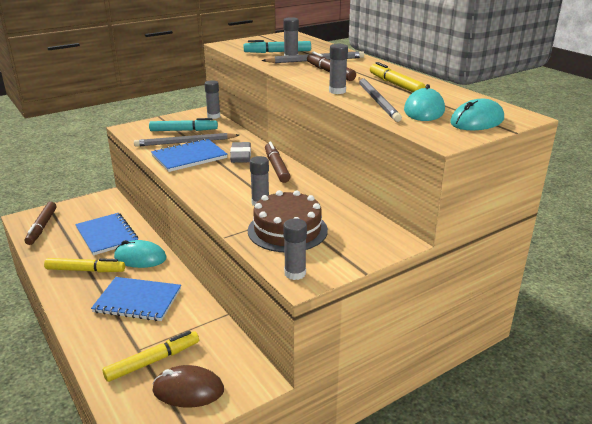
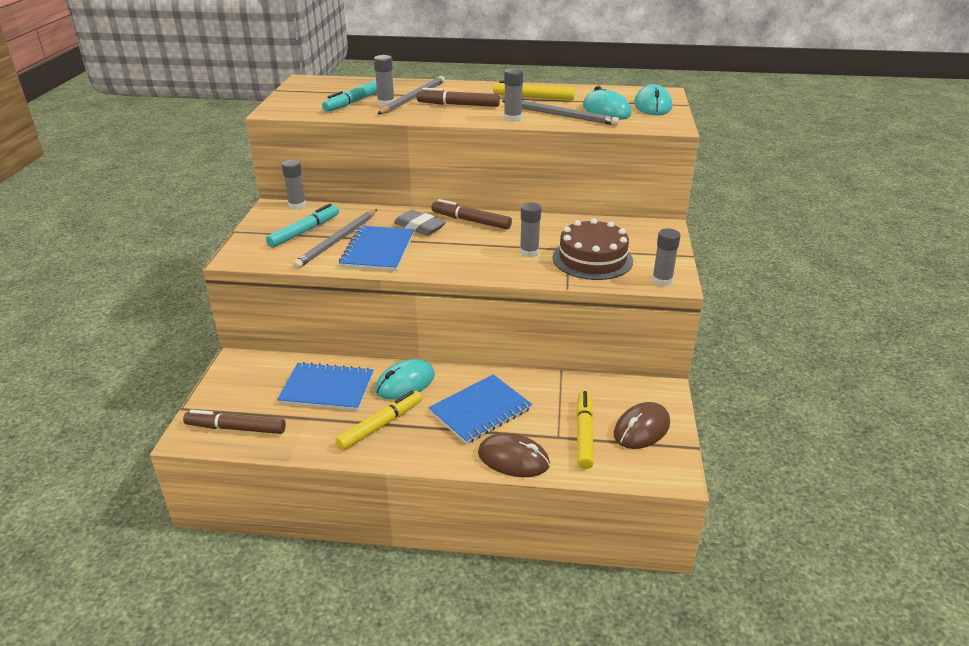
camera: 50 degrees left, 5 degrees up
brown marker [24,202,57,245] -> brown marker turned 150 degrees clockwise [183,409,286,434]
none -> brown mouse [478,433,550,477]

